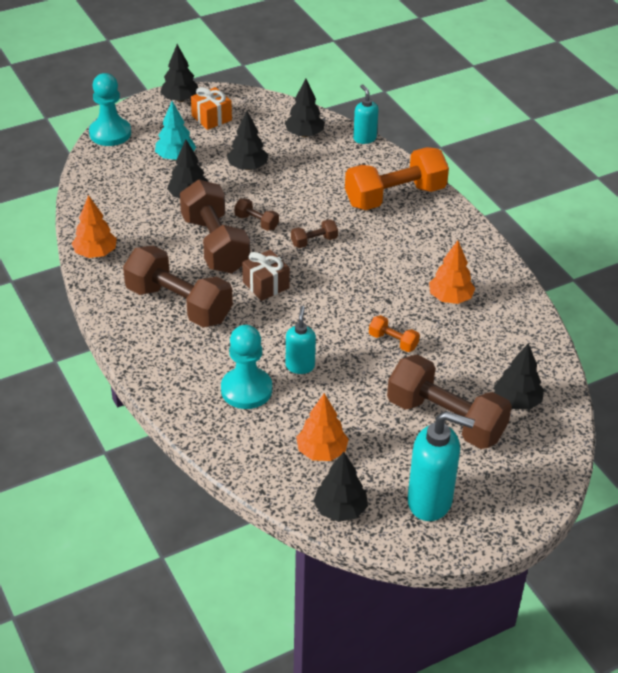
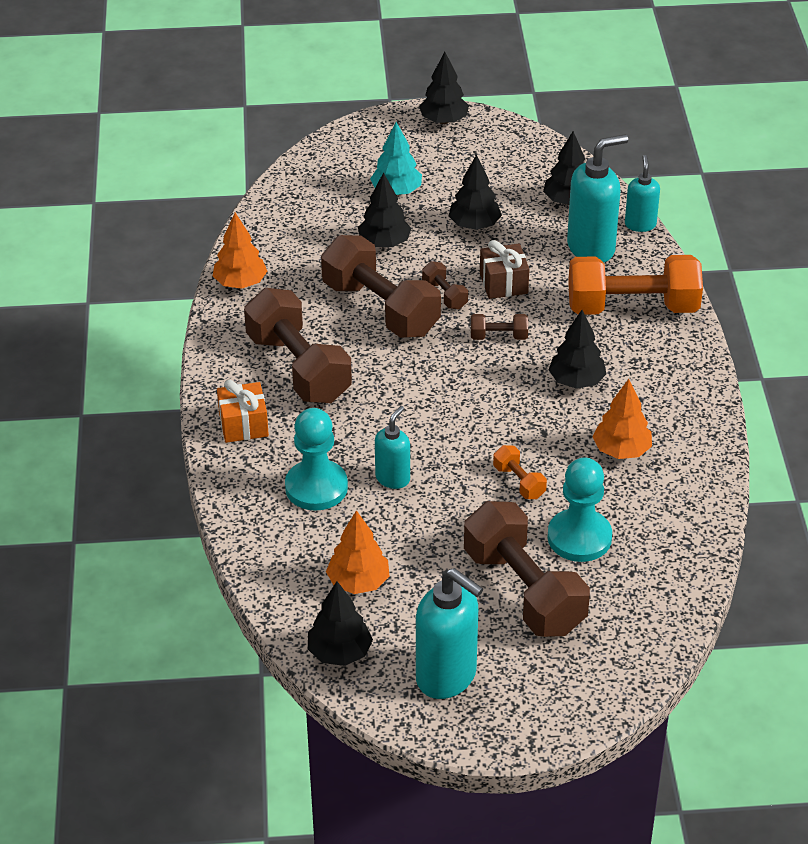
camera: 25 degrees right, 0 degrees up
turquoise pawn [89,73,131,146] -> turquoise pawn moved to [548,457,612,562]
brown dumbbell [180,180,250,273] -> brown dumbbell turned 45 degrees counterclockwise [321,235,441,338]
orange gift [191,87,232,130] -> orange gift moved to [217,380,269,443]
brown gift [242,250,290,301] -> brown gift moved to [480,240,529,299]
black tree [494,343,544,410] -> black tree moved to [549,310,607,389]
none -> turquoise soap dispenser [567,134,628,263]

